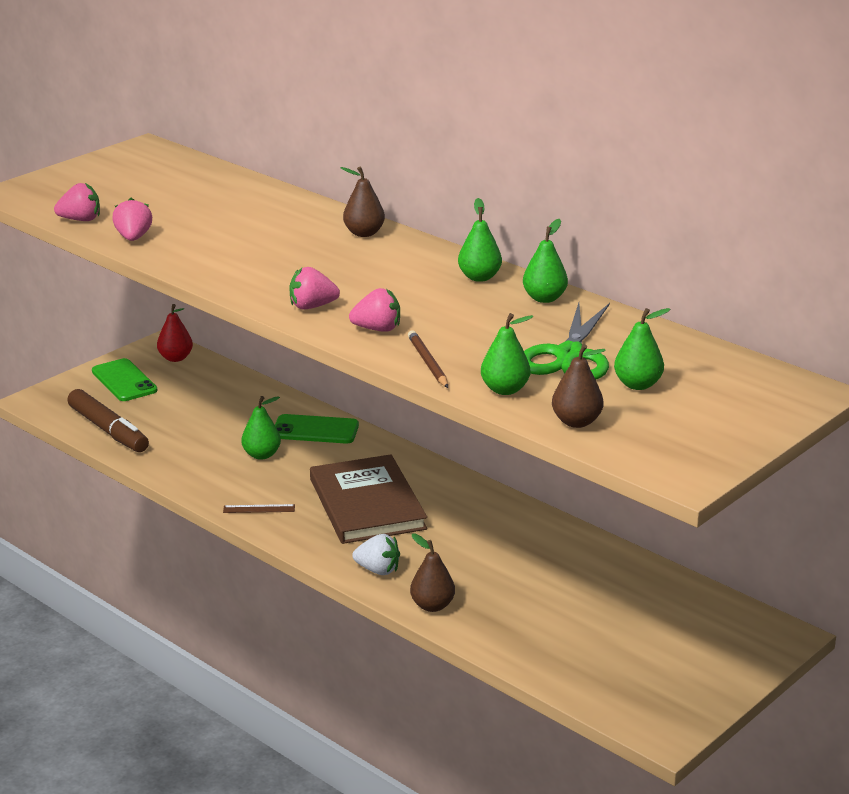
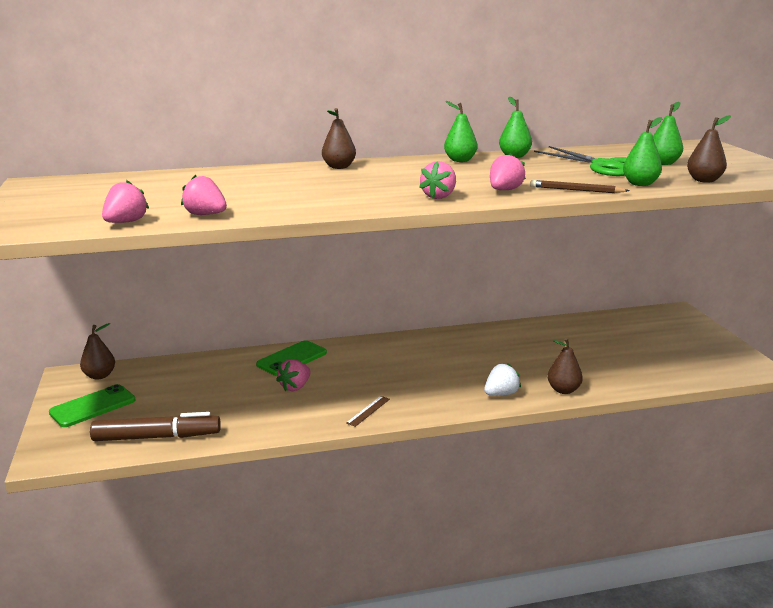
camera: 55 degrees left, 5 degrees down
green phone [92,358,157,401] -> green phone turned 45 degrees counterclockwise [49,384,136,427]
red pear [157,304,193,362] -> brown pear [80,323,115,380]
green pear [241,396,281,460] -> pink strawberry [276,359,311,391]
brown book [310,454,427,544] -> none

